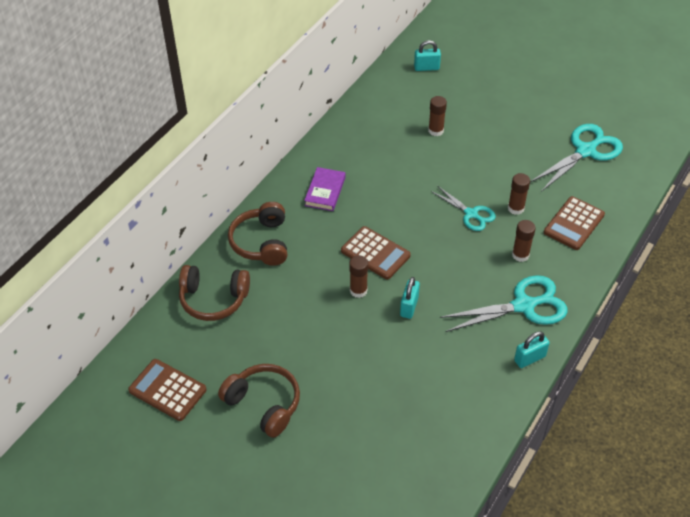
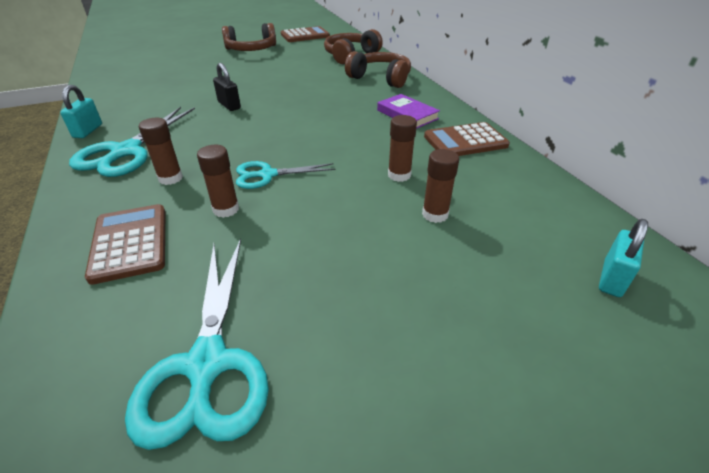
camera: 125 degrees right, 10 degrees down
brown calculator [341,226,411,280] -> brown calculator moved to [424,122,510,156]
brown glue stick [349,255,368,298] -> brown glue stick moved to [388,115,417,182]
turquoise padlock [400,277,420,319] -> black padlock [213,63,241,111]

